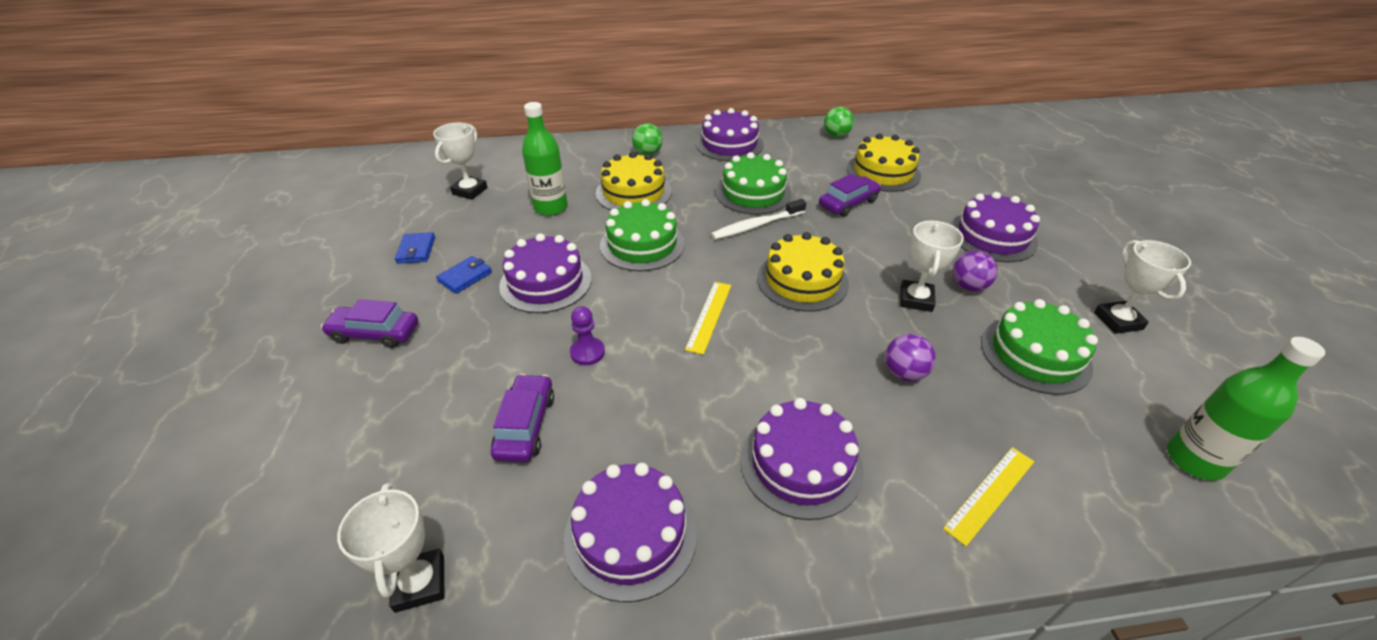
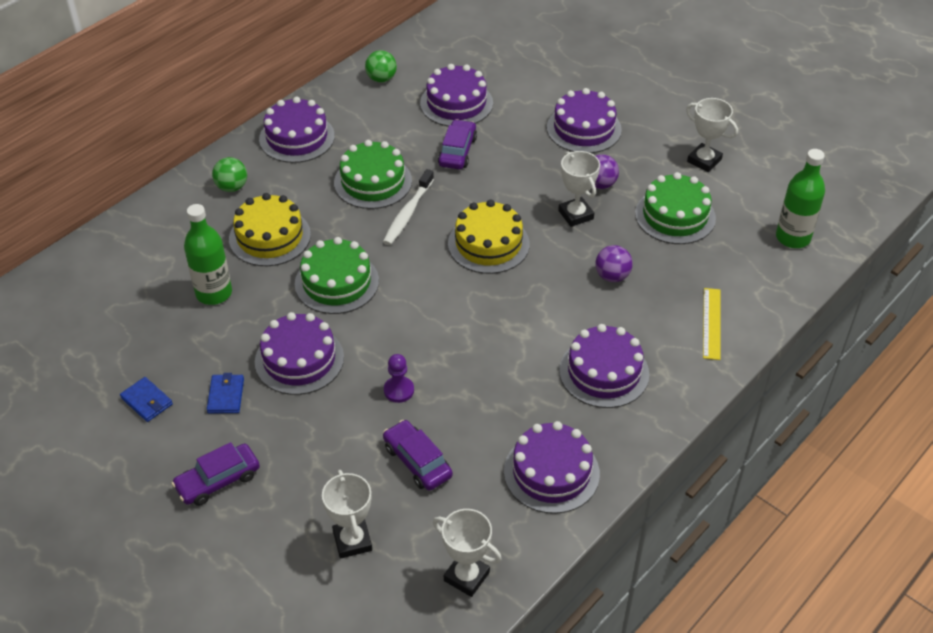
camera: 40 degrees left, 5 degrees up
white trophy [433,123,488,200] -> white trophy moved to [322,470,372,559]
yellow ruler [685,282,731,355] -> none
yellow cake [847,133,921,192] -> purple cake [420,64,493,127]

